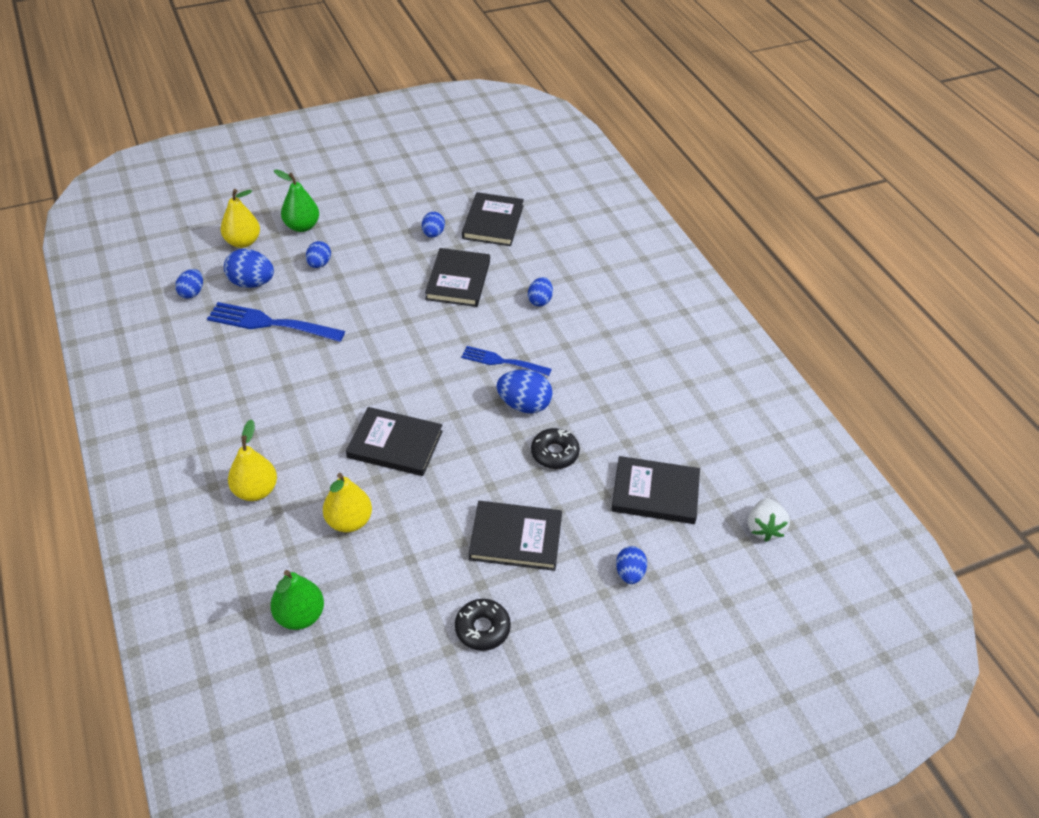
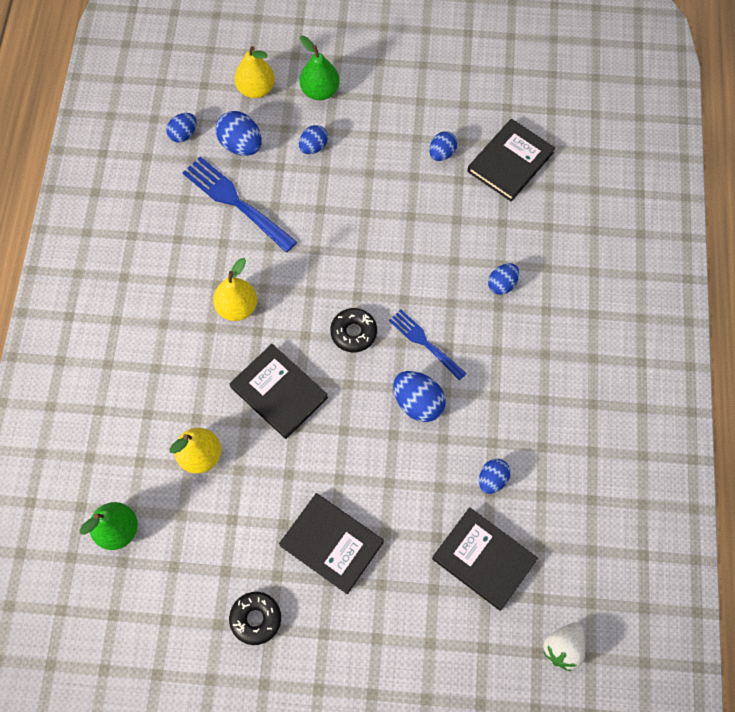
camera: 30 degrees right, 20 degrees up
yellow pear [228,419,277,501] -> yellow pear moved to [213,258,257,321]
black book [425,248,490,307] -> none
black donut [531,428,580,469] -> black donut moved to [330,308,377,352]
blue egg [616,546,647,584] -> blue egg moved to [479,459,510,494]

